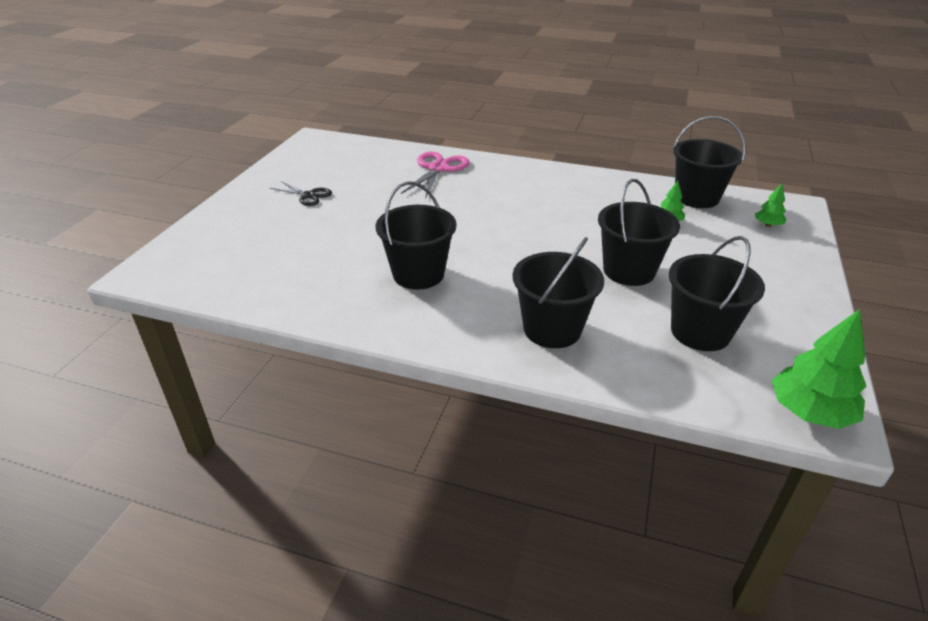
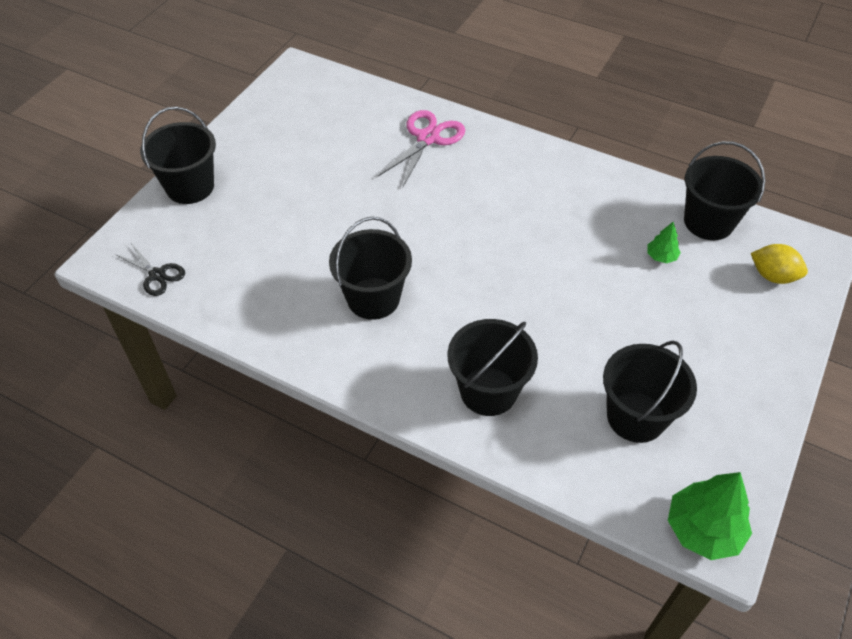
camera: 10 degrees right, 15 degrees up
black scissors [270,181,332,206] -> black scissors moved to [116,245,185,296]
black bucket [598,179,680,286] -> black bucket moved to [140,107,216,204]
green tree [755,184,787,227] -> yellow lemon [751,244,808,284]

